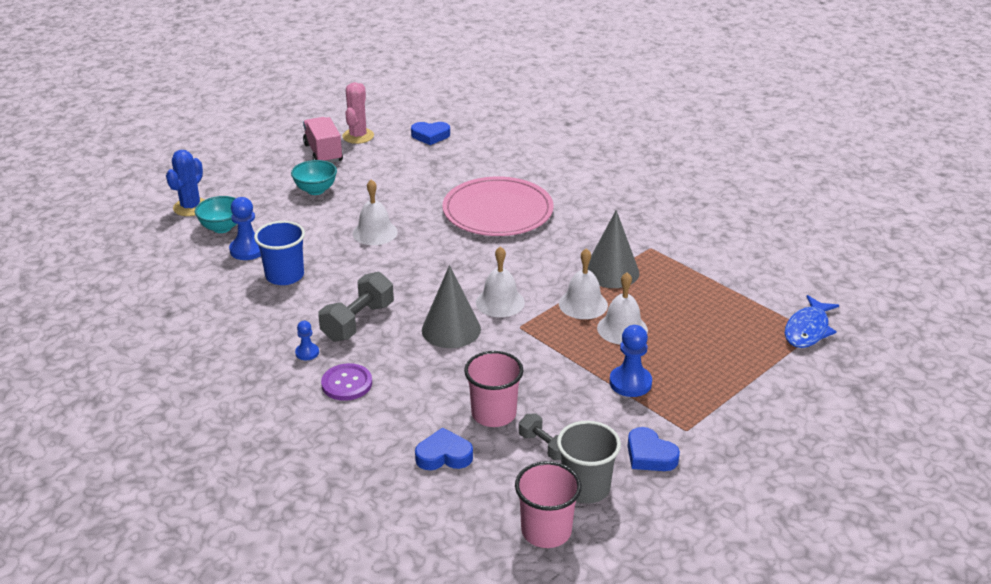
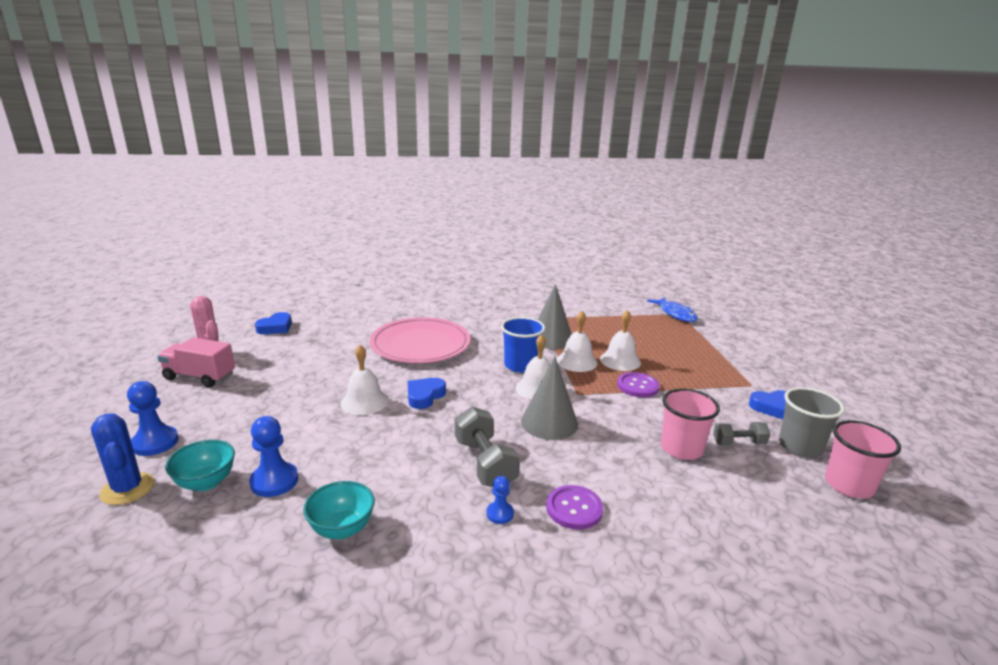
camera: 55 degrees left, 10 degrees down
blue cup [254,221,305,285] -> blue cup moved to [501,317,545,373]
turquoise bowl [291,160,337,195] -> turquoise bowl moved to [303,481,375,539]
blue heart [415,428,473,470] -> blue heart moved to [407,378,446,409]
blue pawn [609,325,652,397] -> blue pawn moved to [127,381,179,456]
none -> purple button [617,372,660,397]

